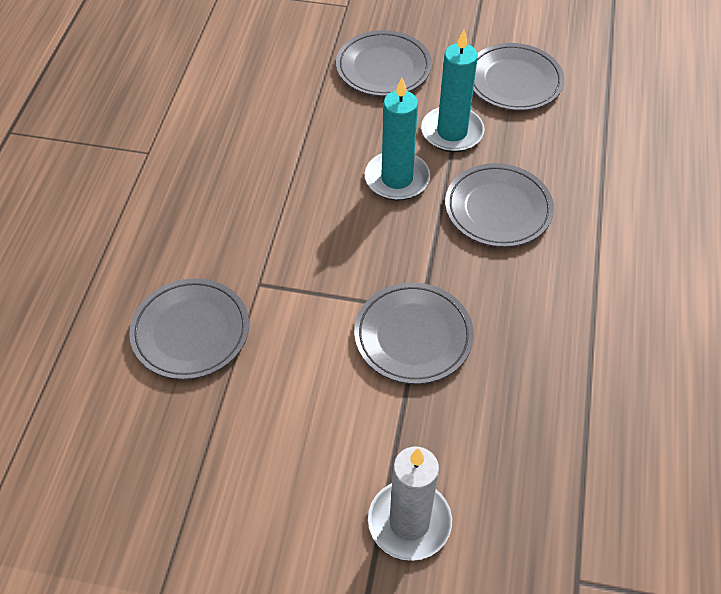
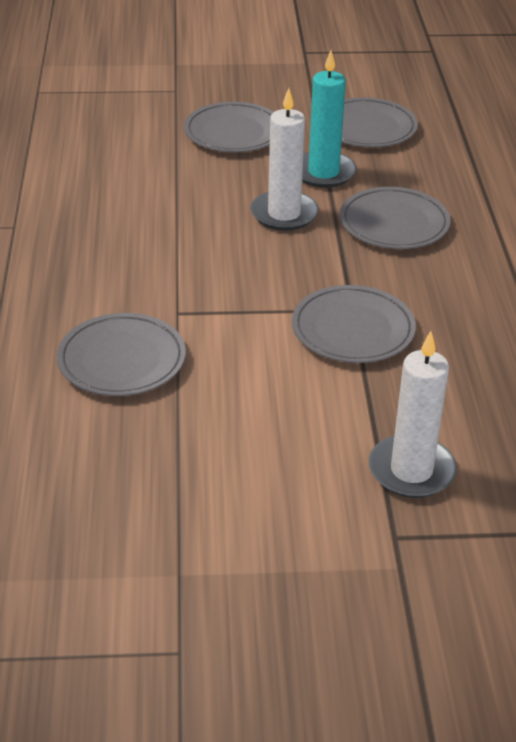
camera: 15 degrees left, 15 degrees down
turquoise candle [365,78,430,200] -> white candle [250,88,319,231]

